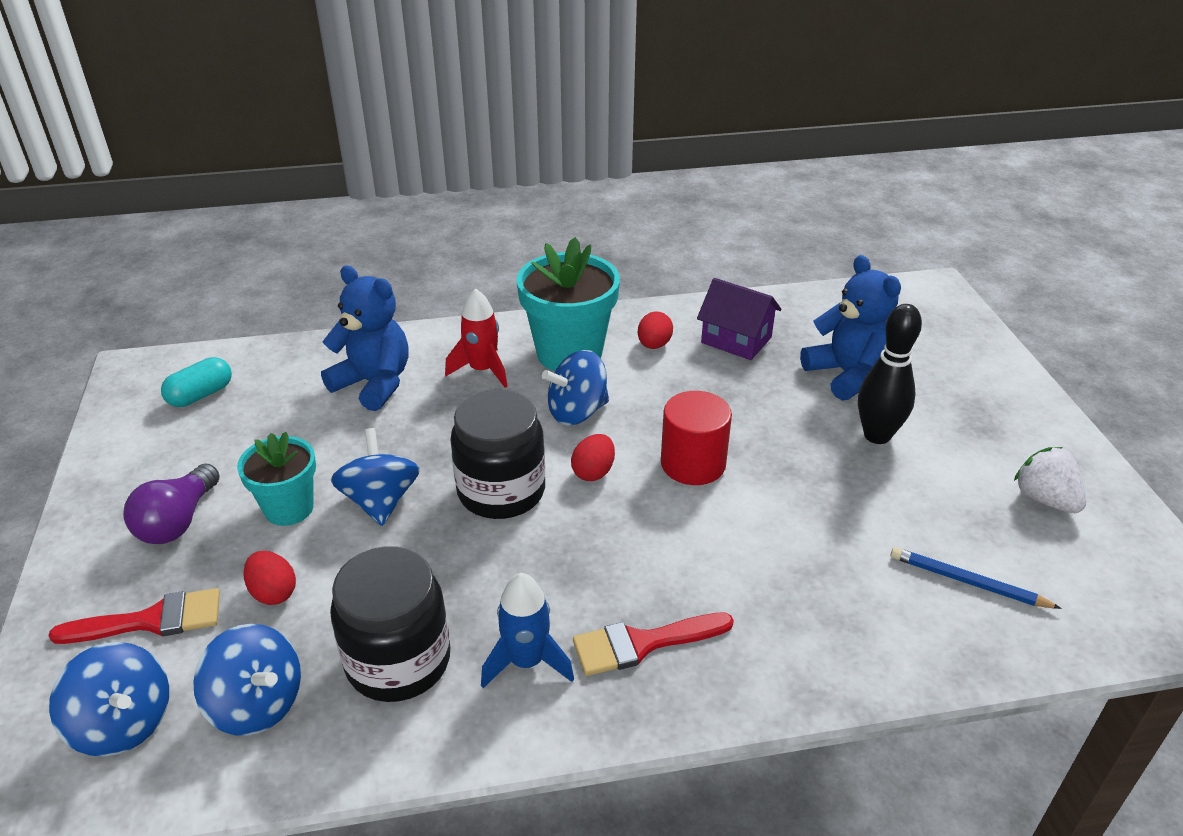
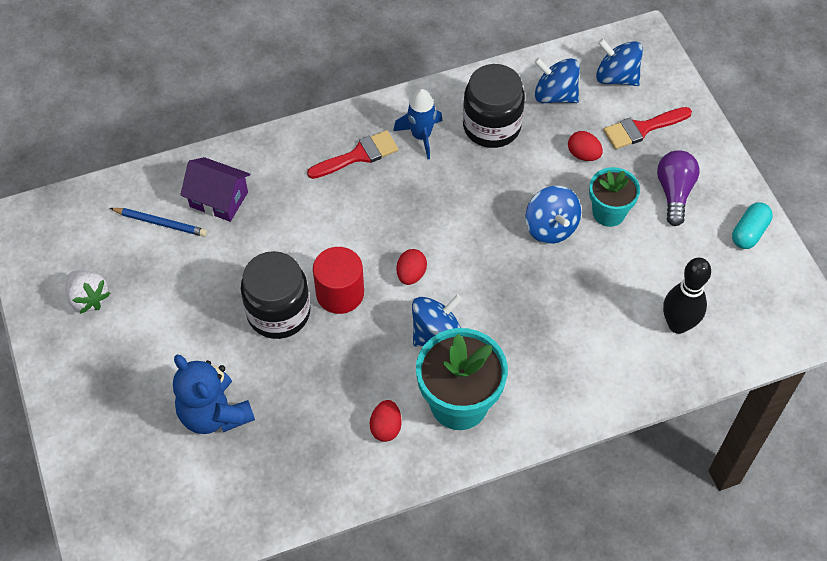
camera: 170 degrees right, 20 degrees up
turquoise capsule [161,357,232,407] -> turquoise capsule moved to [732,202,773,249]
blue teddy bear [321,266,409,411] -> none
red rocket [445,288,508,388] -> none
black jar [450,389,545,519] -> black jar moved to [241,251,310,339]
purple house [697,278,781,360] -> purple house moved to [180,157,250,222]
black bowling pin [858,304,922,444] -> black bowling pin moved to [663,258,711,334]

